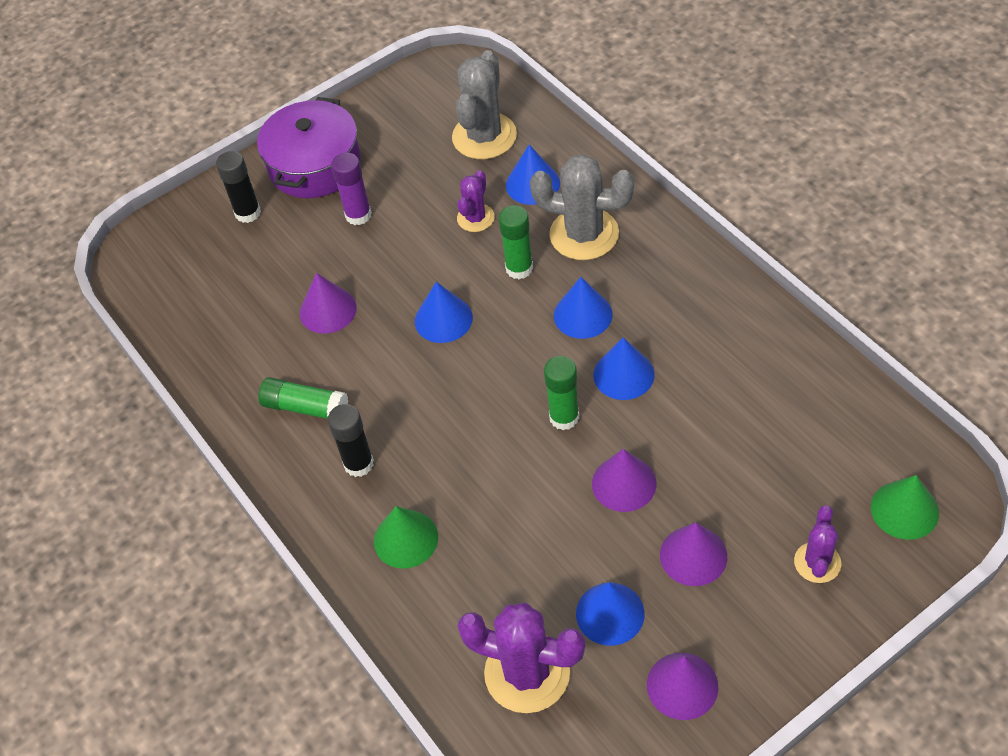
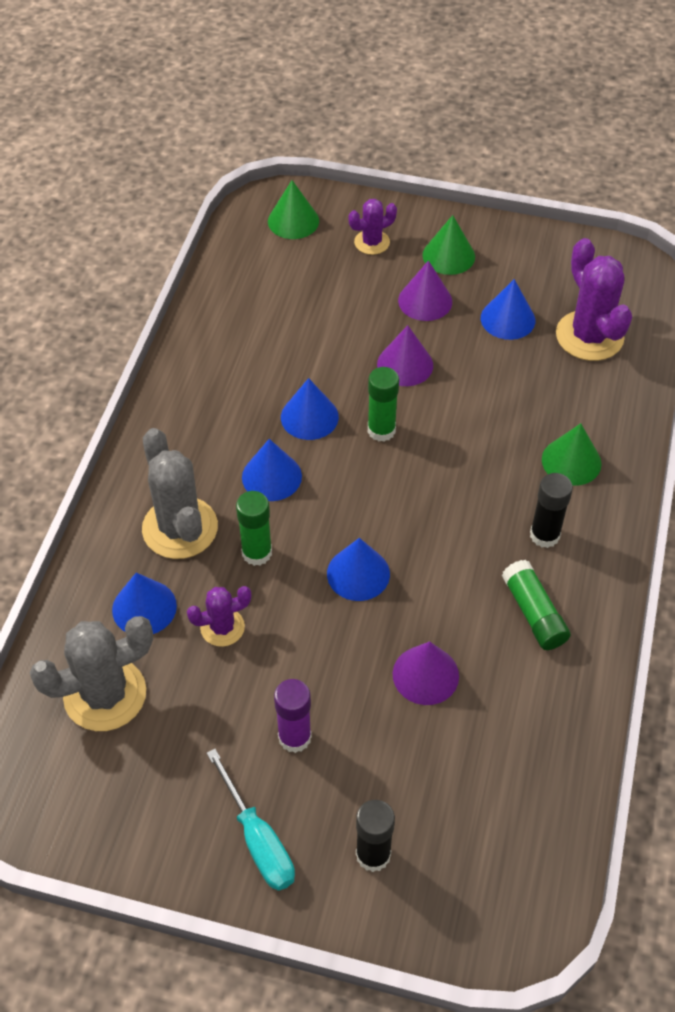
camera: 135 degrees left, 0 degrees up
purple pot [257,97,361,198] -> turquoise screwdriver [207,749,295,891]
purple cone [647,653,718,720] -> none
none -> green cone [422,215,475,275]

